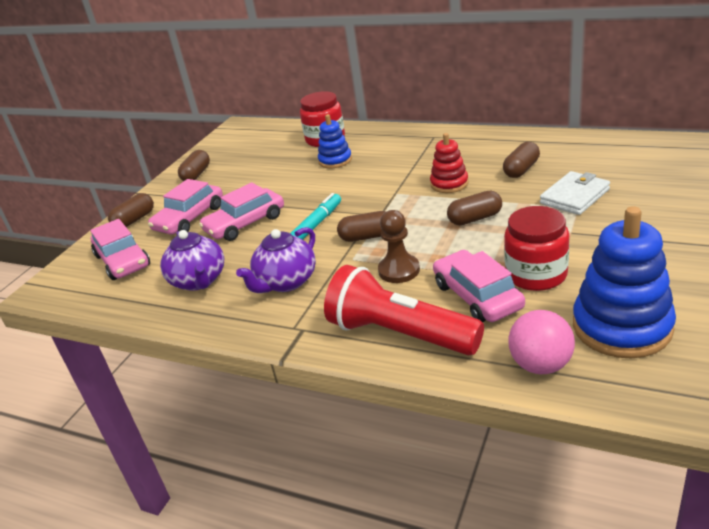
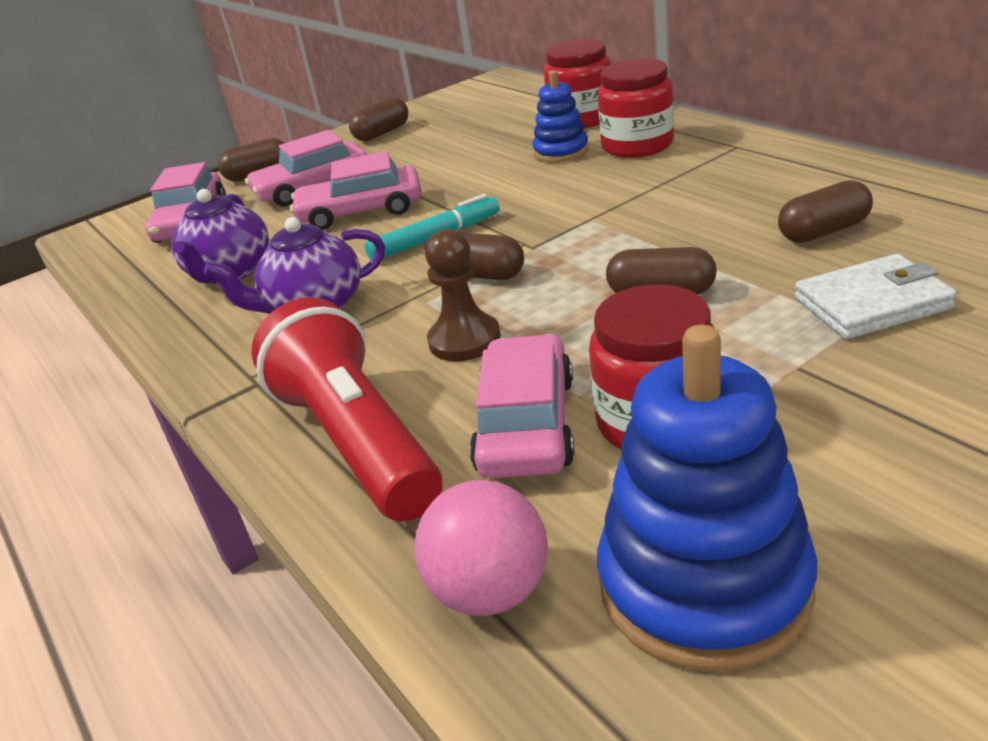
camera: 30 degrees right, 0 degrees up
red stacking toy [430,133,468,193] -> none
none -> red jar [597,58,674,158]

